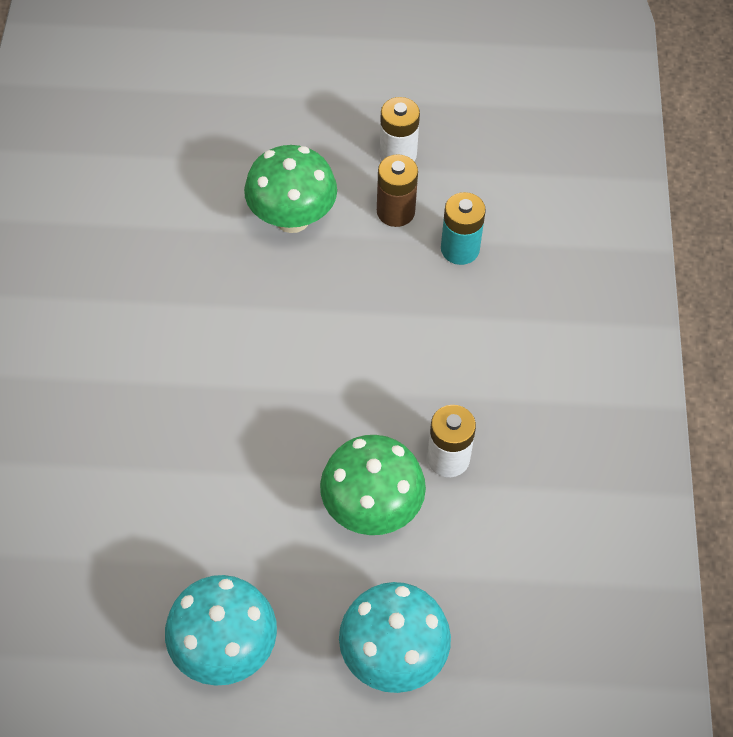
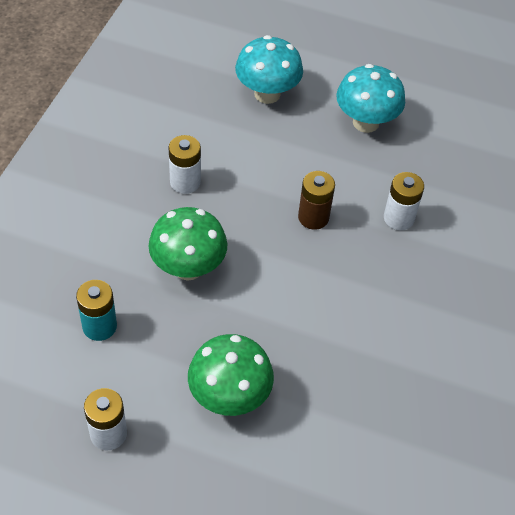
camera: 165 degrees left, 5 degrees down
green mushroom [320,435,426,535] -> green mushroom moved to [148,207,227,281]
brown battery [377,154,418,227] -> brown battery moved to [298,171,335,230]
none -> white battery [384,172,424,230]

